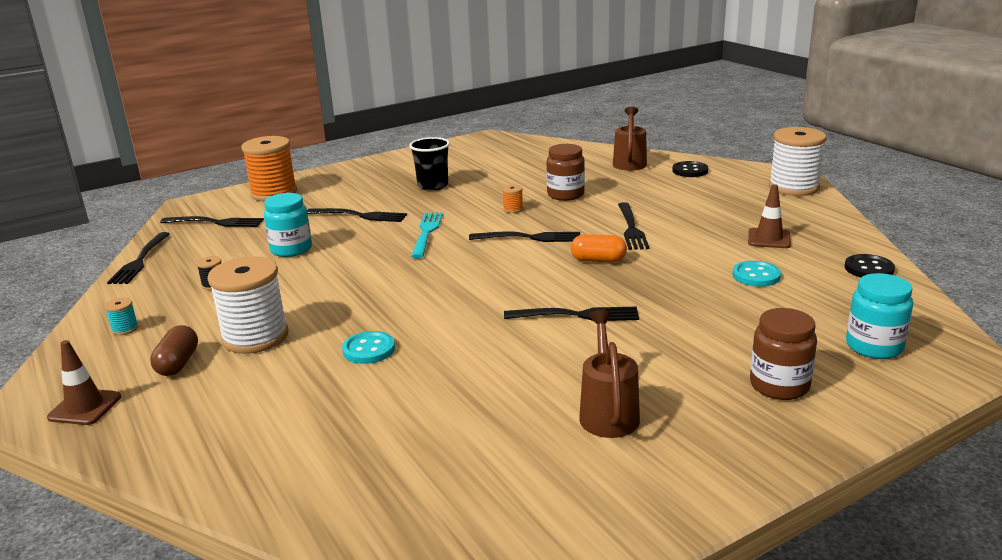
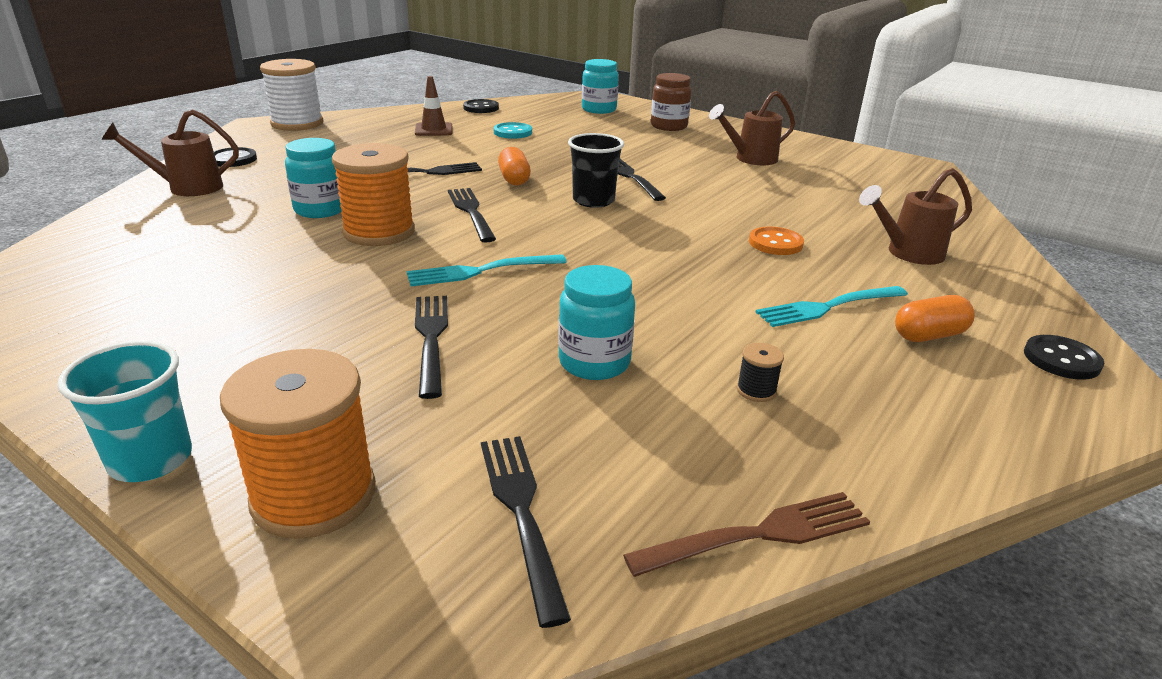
camera: 115 degrees left, 5 degrees up
brown traffic cone [47,340,121,425] -> black button [1024,335,1104,380]
turquoise spool [104,297,139,335] -> none
black fork [107,232,170,284] -> brown fork [623,492,870,577]
brown capsule [150,325,198,376] -> orange capsule [895,295,975,342]
white spool [207,257,289,354] -> turquoise fork [756,286,908,327]
turquoise button [342,331,395,364] -> orange button [749,226,804,255]
black cup [409,137,450,191] -> black cup moved to [568,133,624,208]
orange spool [502,184,523,213] -> orange spool [332,143,415,246], size x2.47
brown jar [546,144,585,201] -> turquoise jar [285,138,342,218]
none -> turquoise cup [57,341,192,482]
none -> brown watering can [859,168,972,265]

